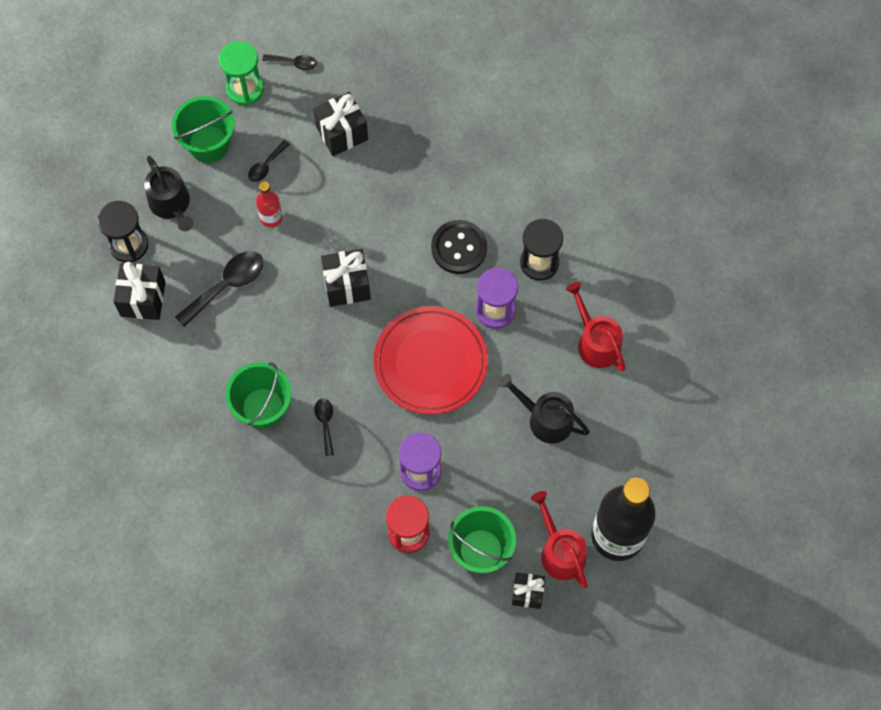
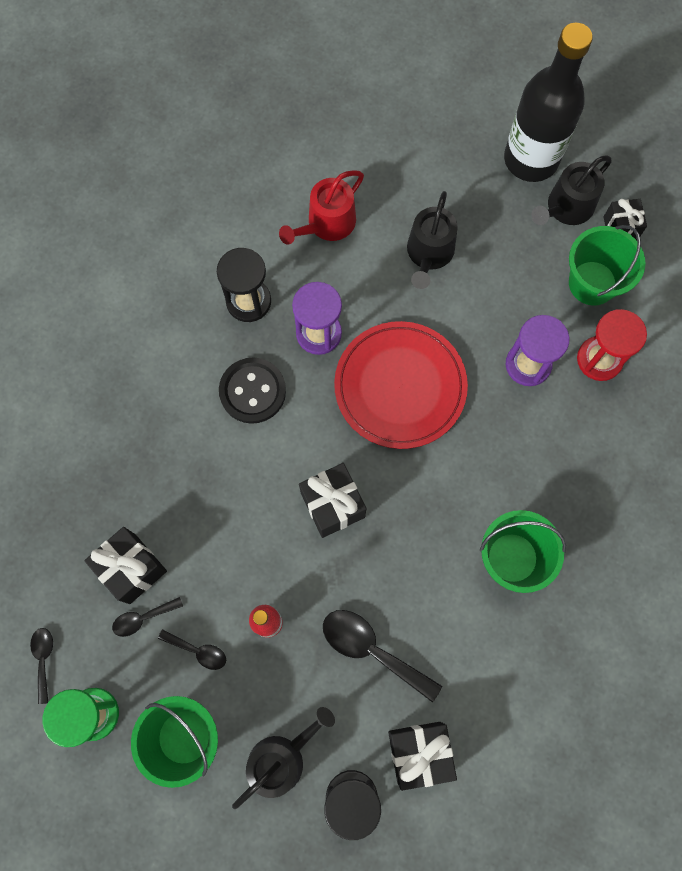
camera: 105 degrees left, 5 degrees up
black spoon [315,398,334,456] -> black spoon moved to [112,597,183,637]
red watering can [531,491,587,588] -> black watering can [532,156,612,225]

